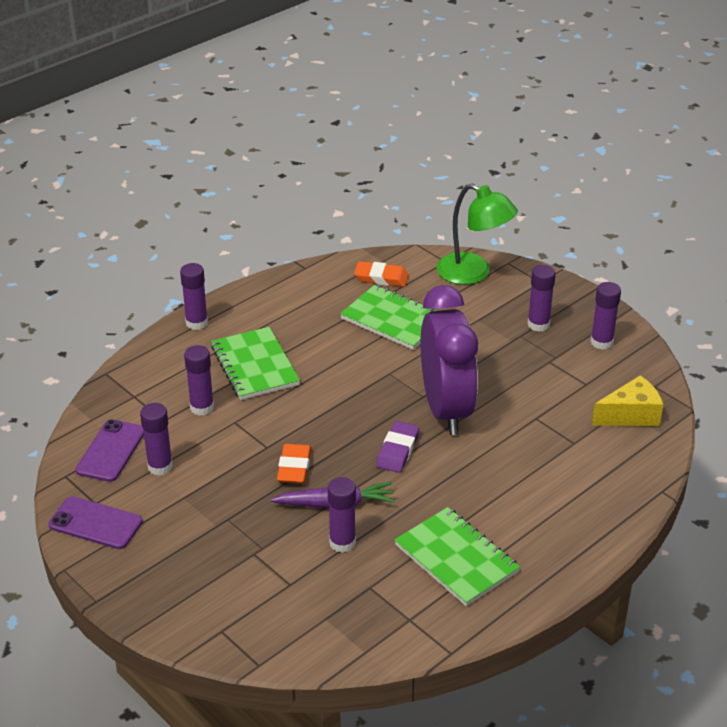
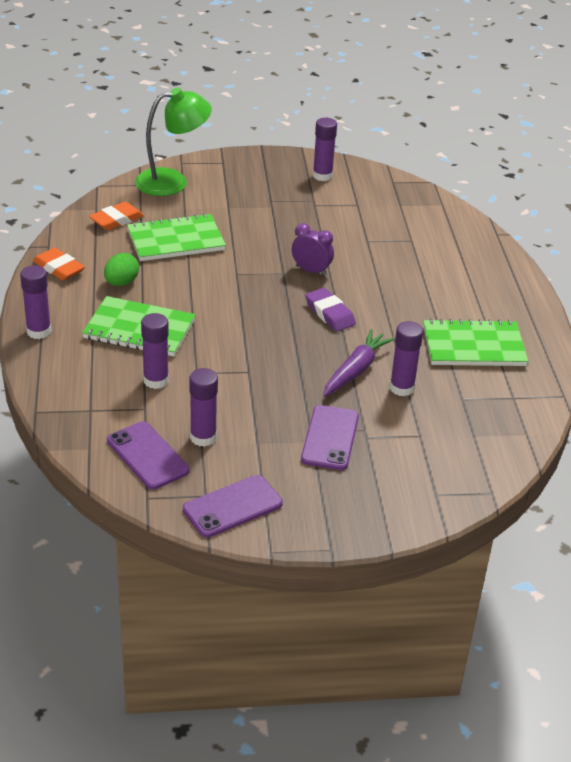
camera: 55 degrees left, 0 degrees up
orange eraser [277,444,311,484] -> orange eraser moved to [33,248,85,280]
purple clock [421,285,478,435] -> purple clock [292,223,334,276], size x0.42
purple glue stick [527,265,556,332] -> none
yellow cheese [592,375,663,426] -> none
none -> green egg [104,253,139,286]
none -> purple phone [301,405,359,470]

